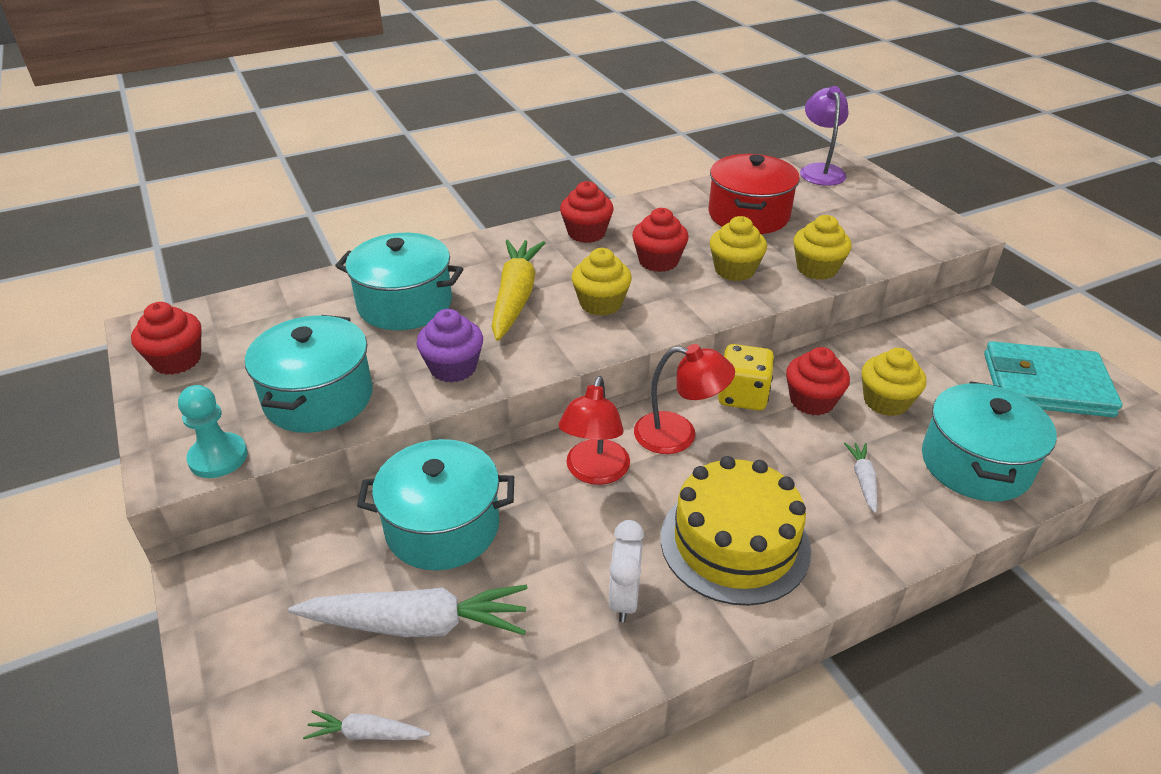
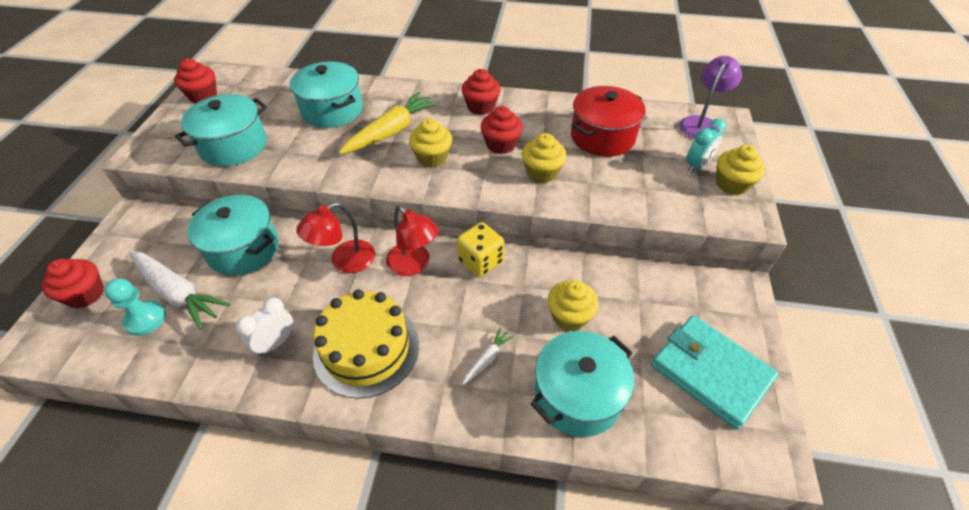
camera: 35 degrees right, 10 degrees up
turquoise pawn [178,385,248,478] -> turquoise pawn moved to [104,279,166,336]
white carrot [303,710,430,740] -> none
purple cupcake [417,309,483,383] -> none
red cupcake [786,347,850,416] -> red cupcake moved to [42,259,104,308]
yellow cupcake [793,215,852,280] -> yellow cupcake moved to [716,145,765,195]
none -> turquoise clock [686,118,726,173]

